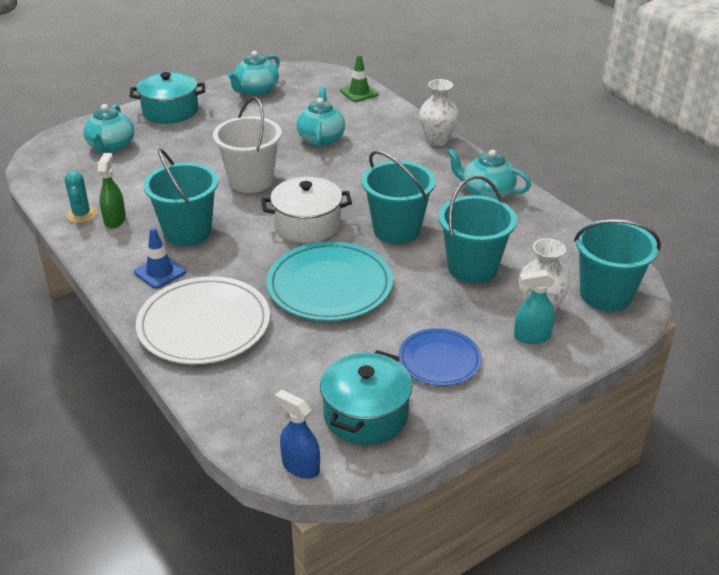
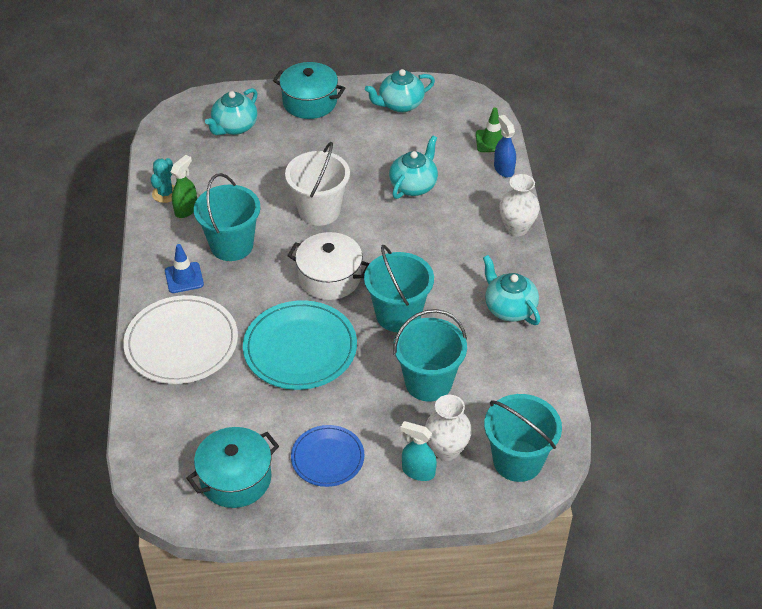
camera: 30 degrees right, 10 degrees up
blue spray bottle [275,389,320,479] -> blue spray bottle moved to [494,115,516,178]

